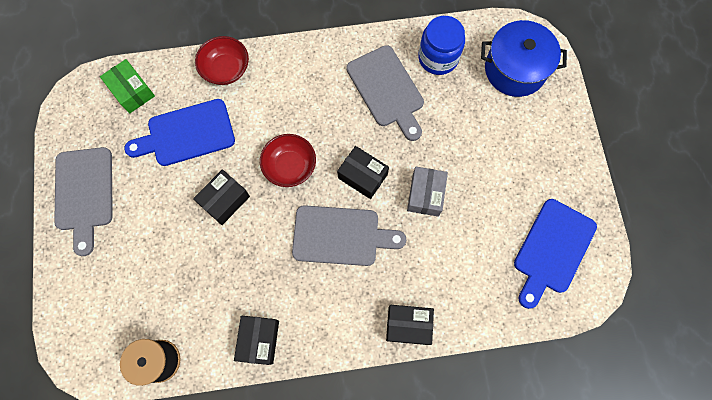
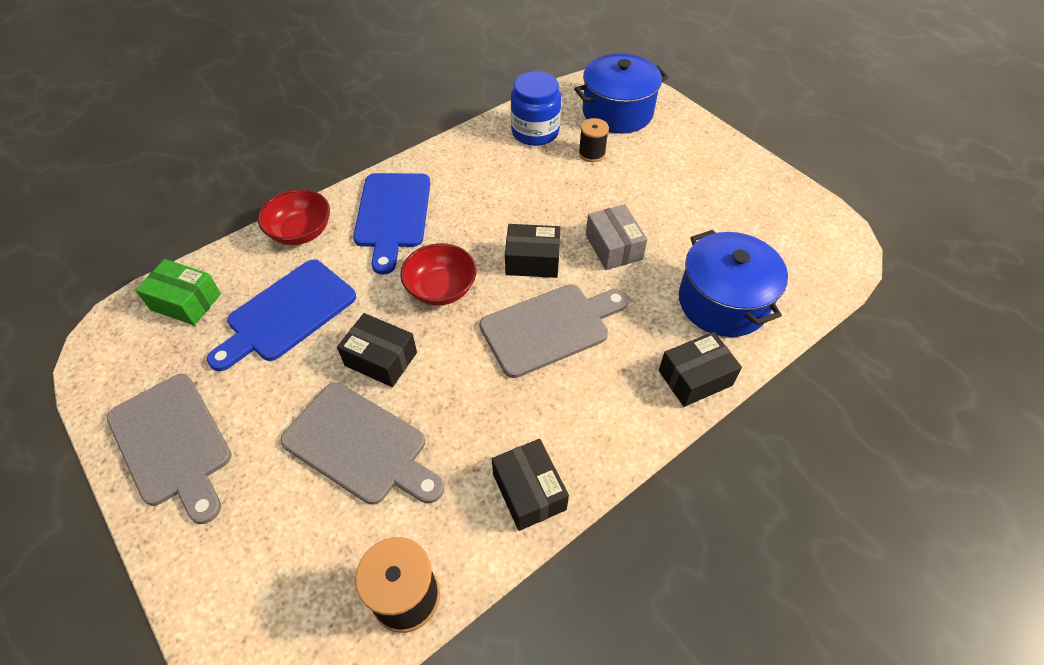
camera: 30 degrees left, 20 degrees down
black box [193,169,250,225] -> black box turned 75 degrees counterclockwise [337,313,417,387]
grey cutting board [346,45,424,141] -> grey cutting board moved to [280,383,444,505]
blue cutting board [514,199,597,309] -> blue cutting board moved to [353,173,430,275]
none -> black spool [578,118,609,162]
none -> blue pot [679,230,788,337]

